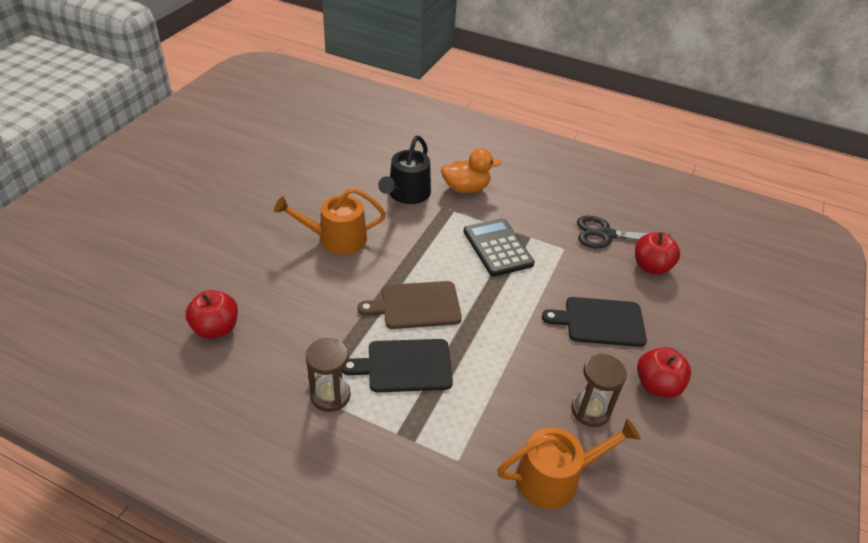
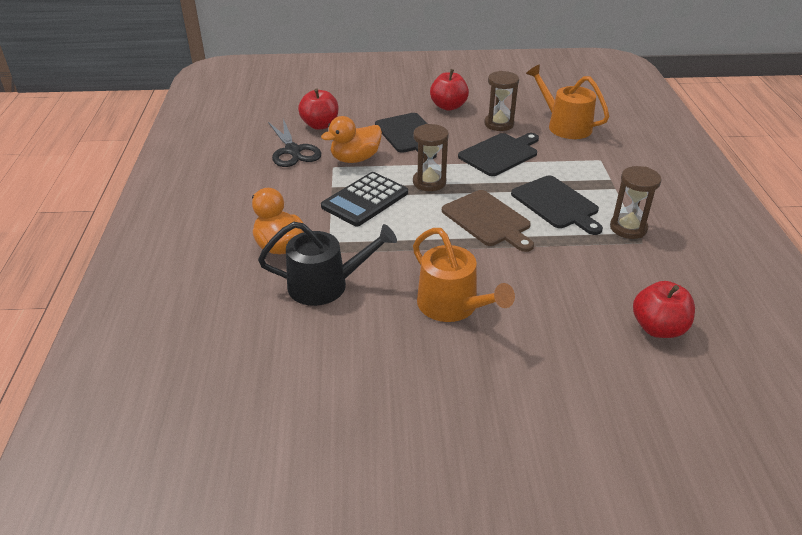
camera: 115 degrees left, 5 degrees down
none -> orange duck [321,116,382,163]
none -> brown hourglass [413,124,449,191]
none -> black cutting board [458,133,539,176]

